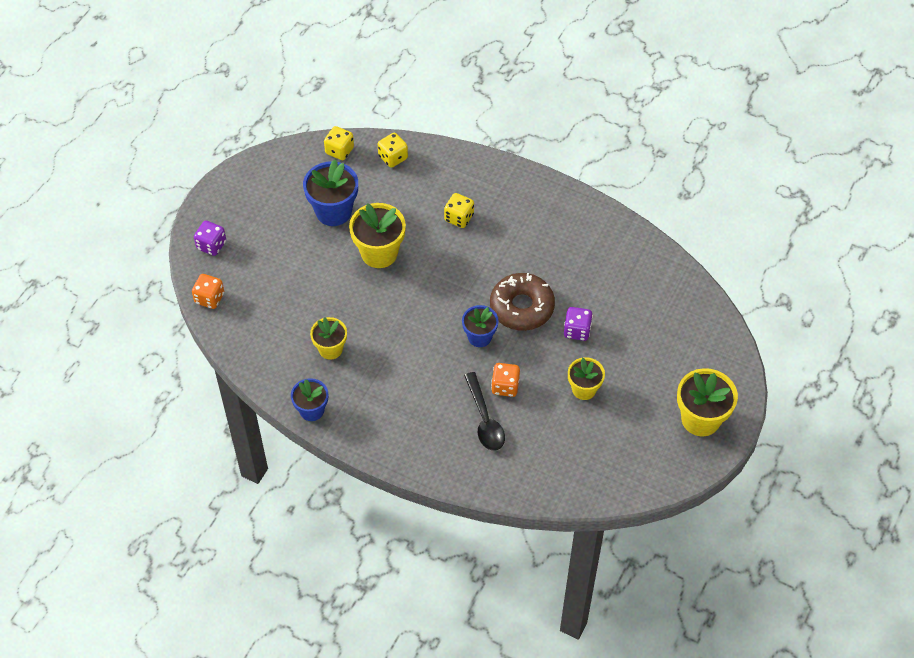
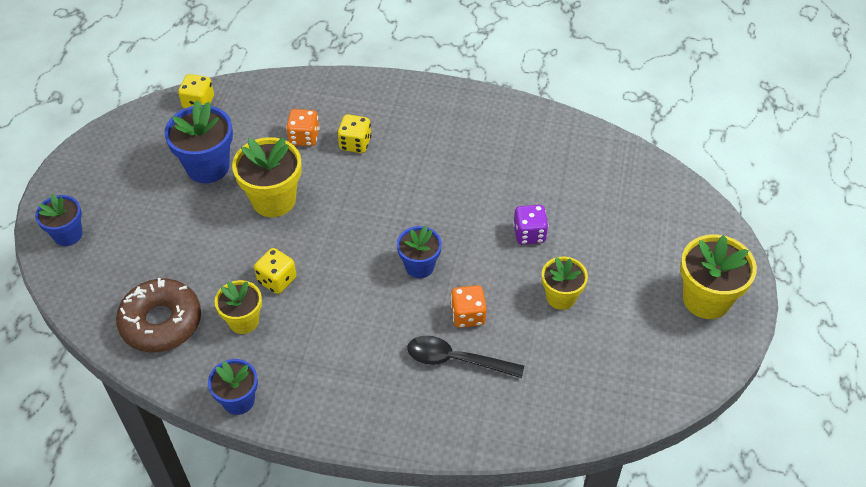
camera: 15 degrees left, 5 degrees down
orange dice [192,274,224,309] -> orange dice moved to [286,109,320,146]
purple dice [194,221,226,256] -> blue flower pot [35,194,83,246]
yellow dice [378,133,408,168] -> yellow dice moved to [254,248,296,294]
black spoon [464,372,505,451] -> black spoon turned 135 degrees clockwise [407,336,524,378]
brown donut [490,273,555,331] -> brown donut moved to [116,278,201,352]

